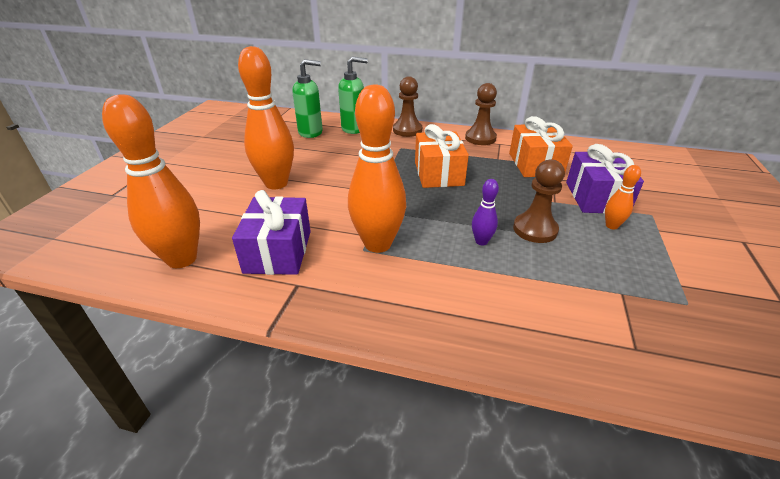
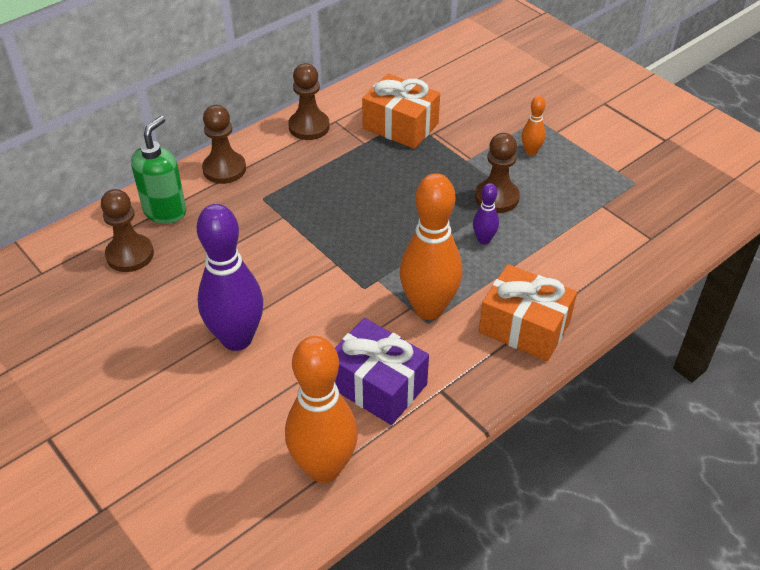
camera: 55 degrees left, 10 degrees up
orange bowling pin [238,46,294,189] -> purple bowling pin [197,204,263,351]
green soap dispenser [292,59,323,138] -> brown pawn [101,189,154,272]
orange gift [415,124,469,188] -> orange gift moved to [479,264,577,361]
purple gift [566,144,644,214] -> none

